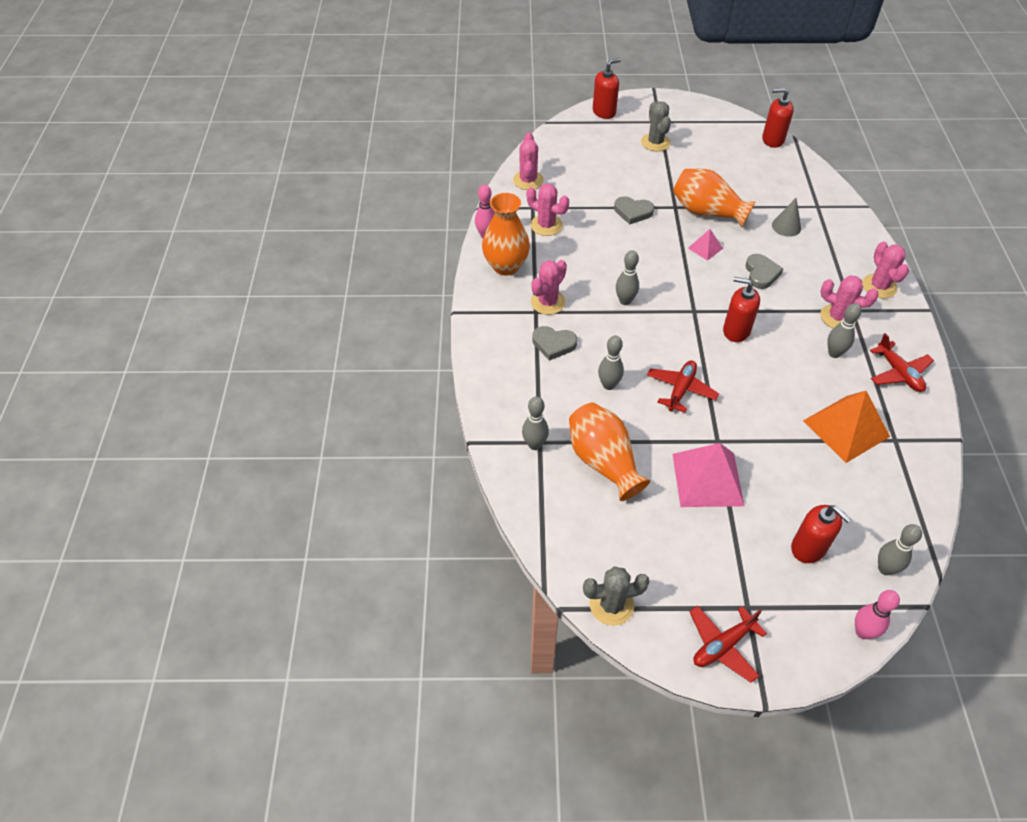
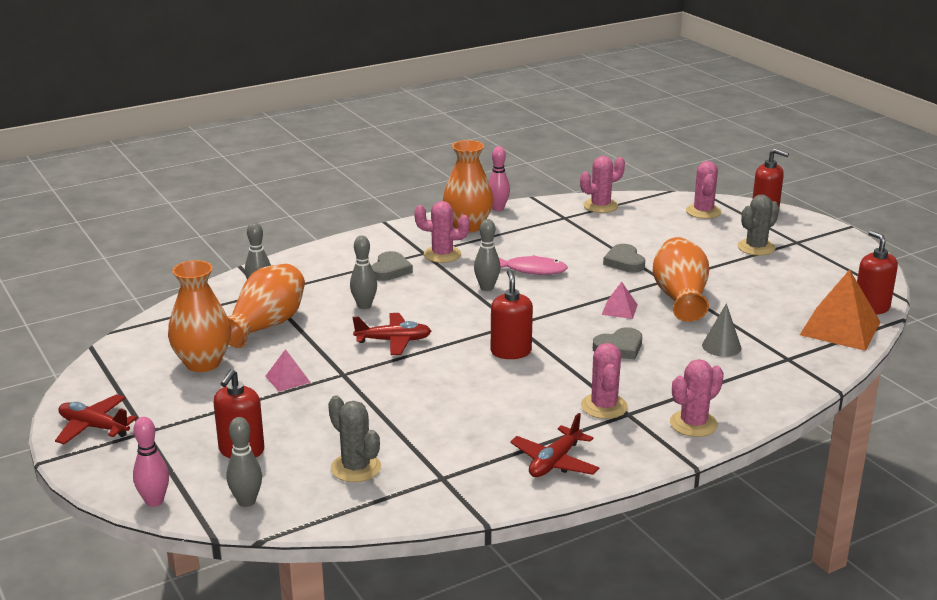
camera: 60 degrees right, 25 degrees down
pink cactus [527,184,569,236] -> pink cactus moved to [686,161,721,219]
grey heart [532,326,577,360] -> grey heart turned 150 degrees counterclockwise [371,251,413,281]
grey cactus [583,566,650,626] -> grey cactus moved to [328,395,381,482]
pink pyramid [673,443,744,507] -> pink pyramid [265,349,311,392], size x0.49
orange pyramid [803,391,890,463] -> orange pyramid moved to [800,269,880,351]
grey bowling pin [827,303,861,358] -> none
none -> orange vase [168,260,231,372]
none -> pink fish [499,255,568,275]

